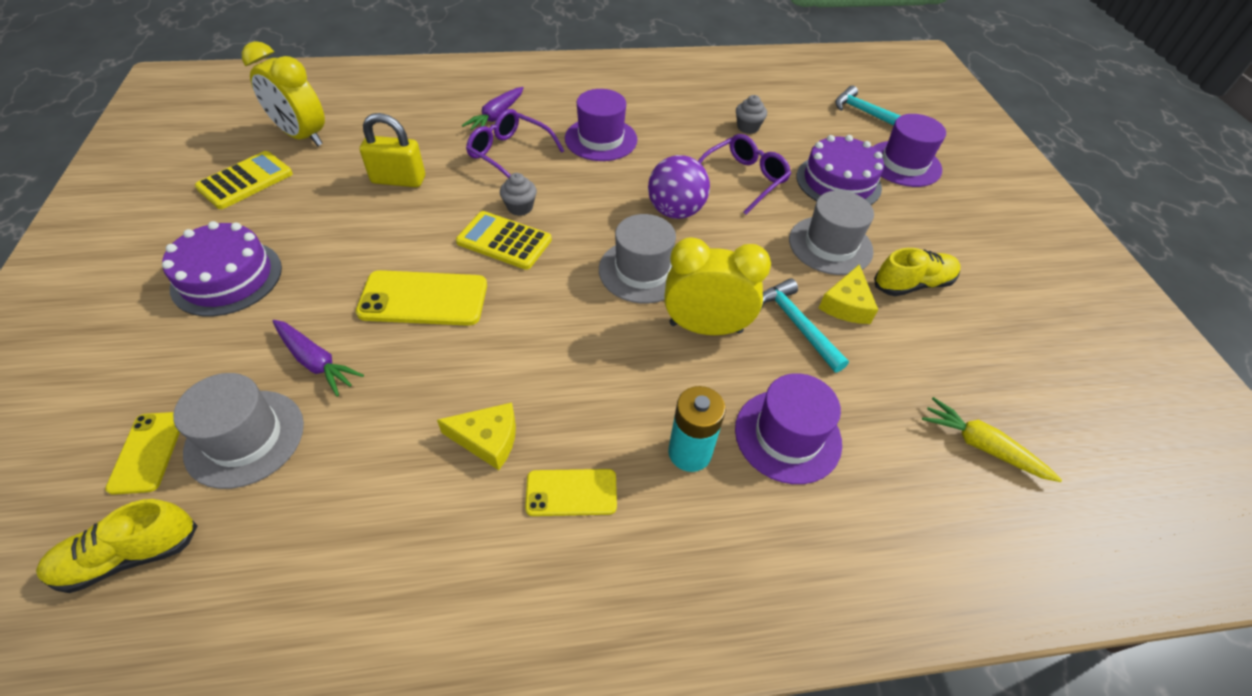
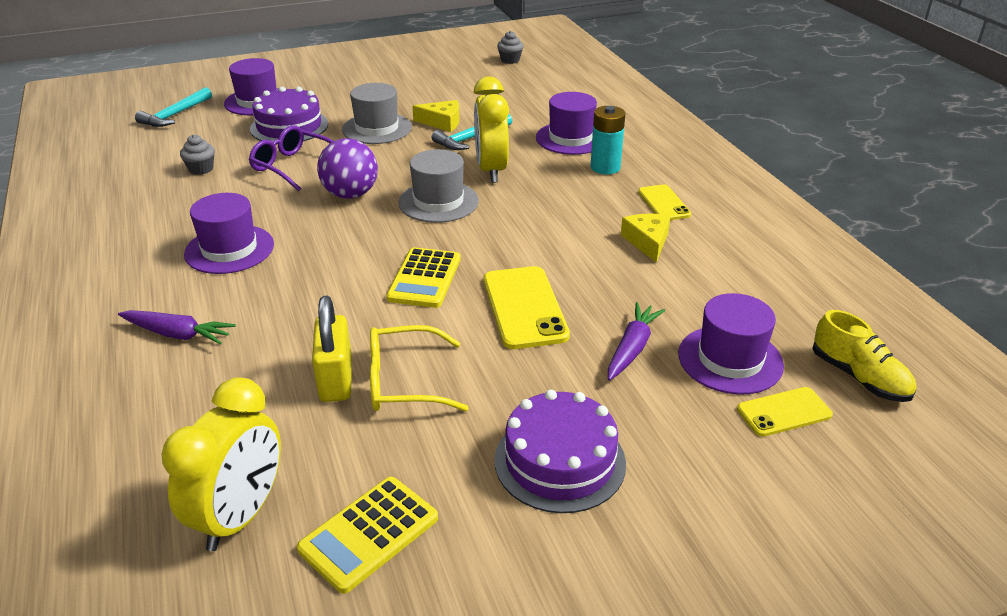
camera: 100 degrees left, 15 degrees down
grey hat [173,373,304,489] -> purple hat [678,293,784,395]
yellow calculator [195,151,293,209] -> yellow calculator turned 75 degrees counterclockwise [297,477,438,594]
purple glasses [466,109,565,178] -> none
grey cupcake [500,173,537,216] -> grey cupcake moved to [497,31,524,64]
yellow shoe [874,248,961,296] -> none
yellow carrot [922,397,1062,482] -> none
none -> yellow glasses [370,325,468,411]

